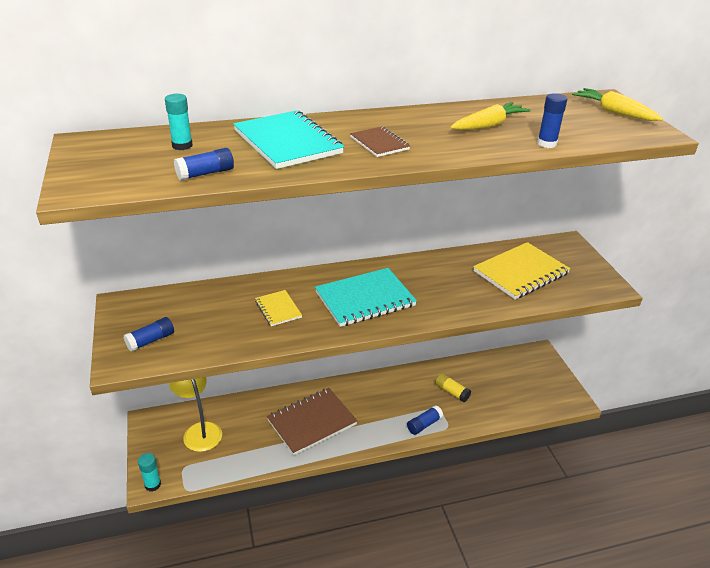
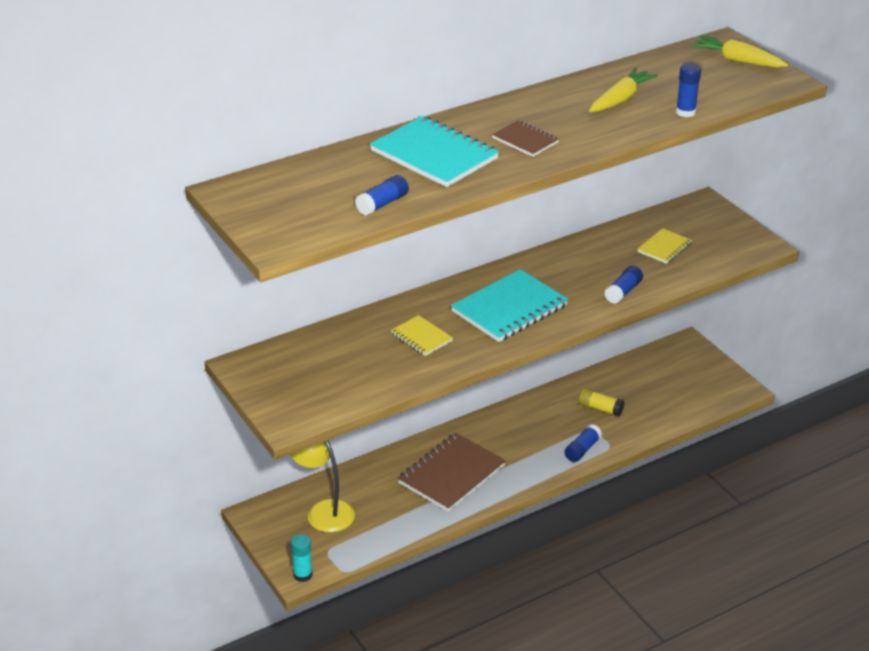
camera: 15 degrees left, 0 degrees up
blue glue stick [124,317,174,352] -> blue glue stick moved to [604,266,643,304]
turquoise glue stick [165,94,193,150] -> none
yellow notebook [473,242,571,299] -> yellow notebook [637,228,692,264], size x0.53

